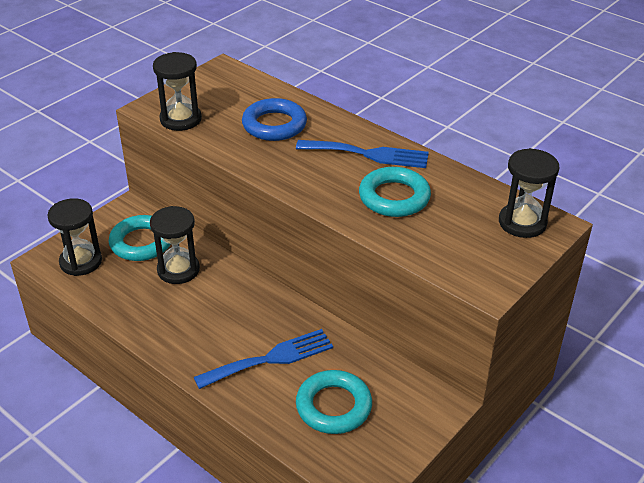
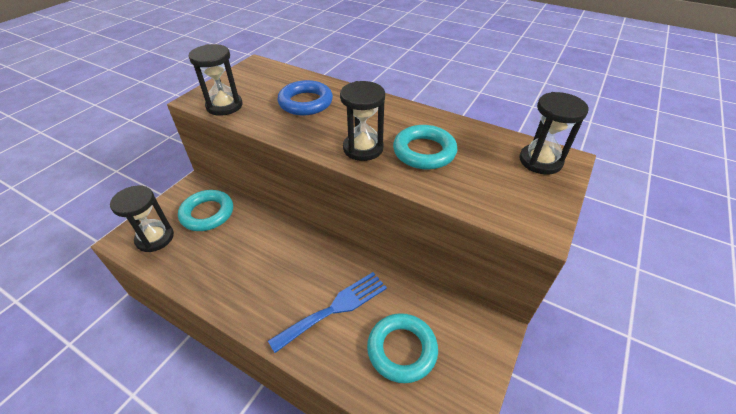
camera: 10 degrees left, 5 degrees up
black hourglass [150,206,200,284] -> black hourglass moved to [340,81,385,161]
blue fork [296,140,429,168] -> none

